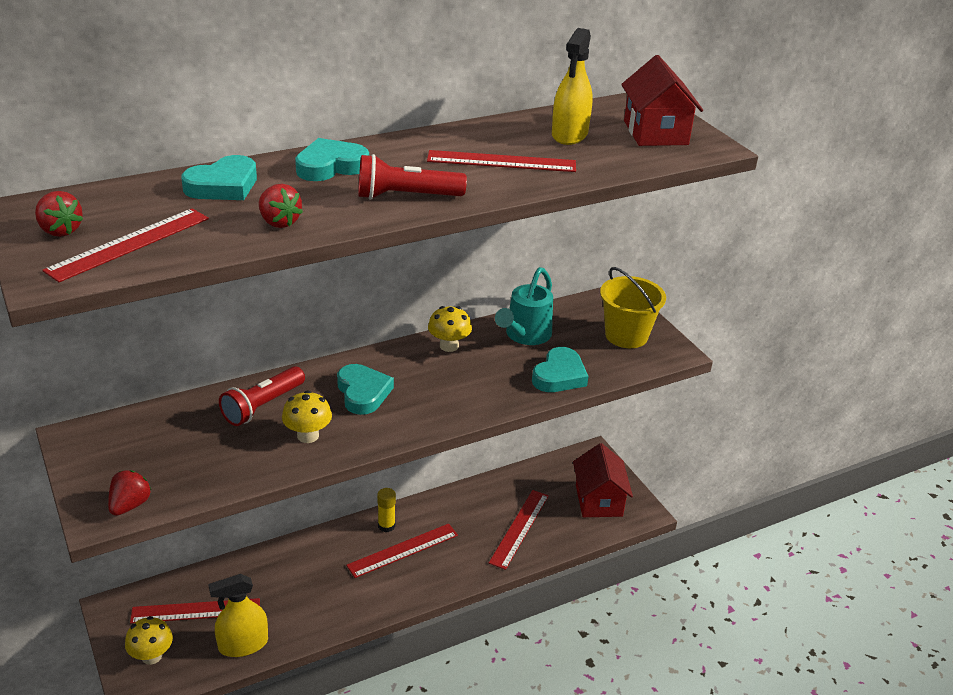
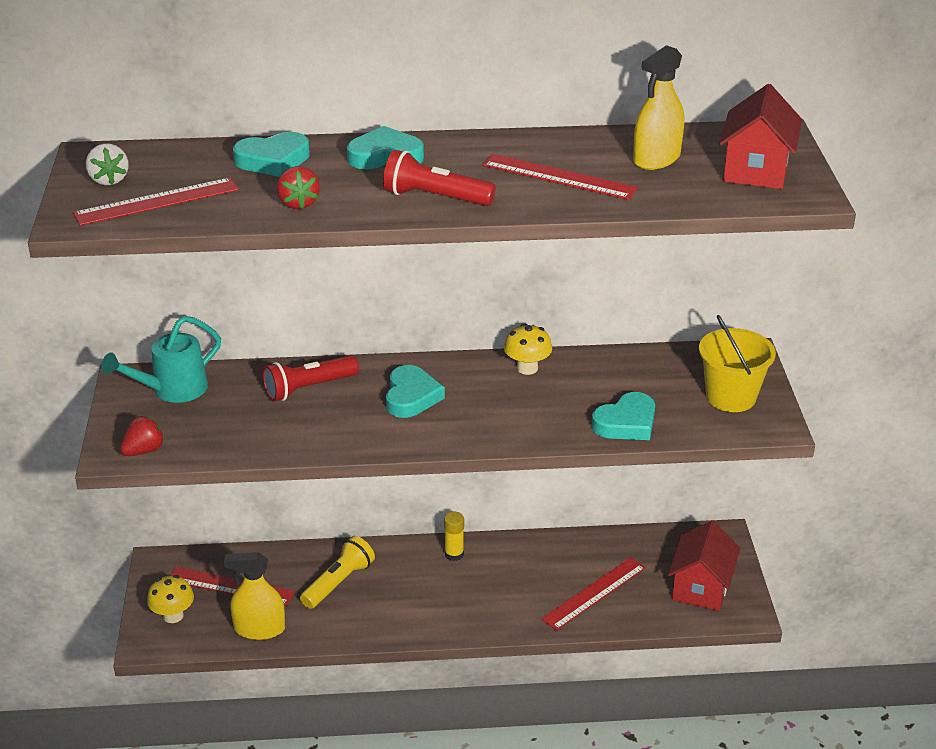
camera: 25 degrees right, 0 degrees up
red strawberry [35,191,83,237] -> white strawberry [86,143,129,185]
yellow mushroom [282,391,332,443] -> none
red ruler [346,523,458,578] -> none
turquoise watering can [495,267,553,345] -> turquoise watering can moved to [101,316,221,403]
none -> yellow flashlight [300,536,375,609]

